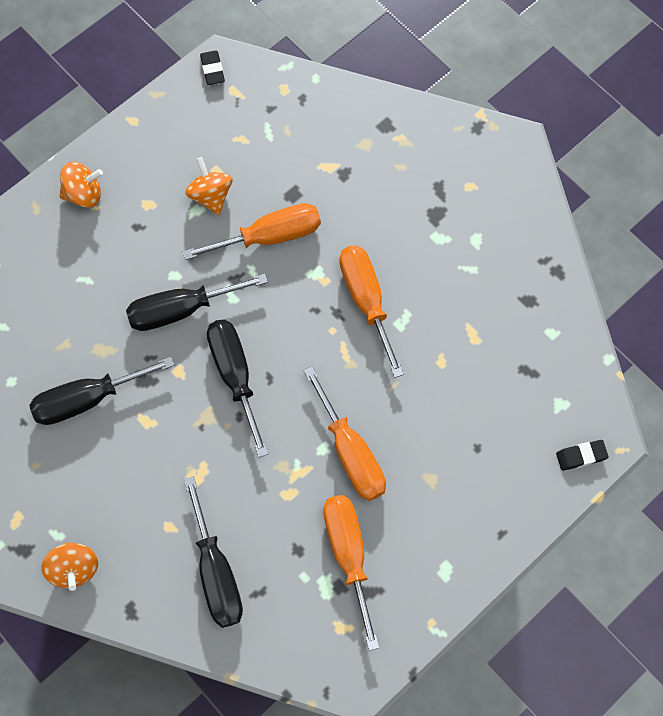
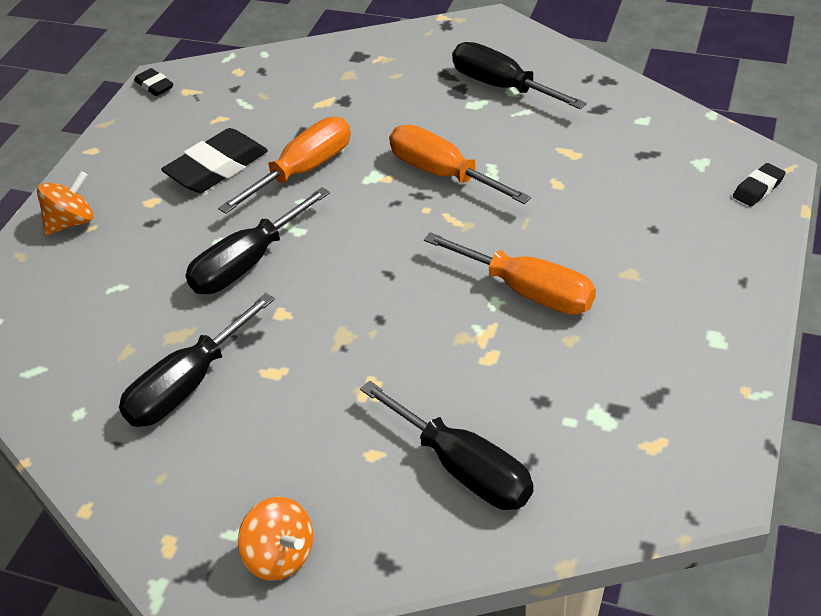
camera: 25 degrees left, 25 degrees down
orange spinning top [185,157,232,215] -> black eraser [161,128,268,193]
black screwdriver [207,319,269,458] -> black screwdriver moved to [452,42,587,109]
orange screwdriver [323,495,379,651] -> none

